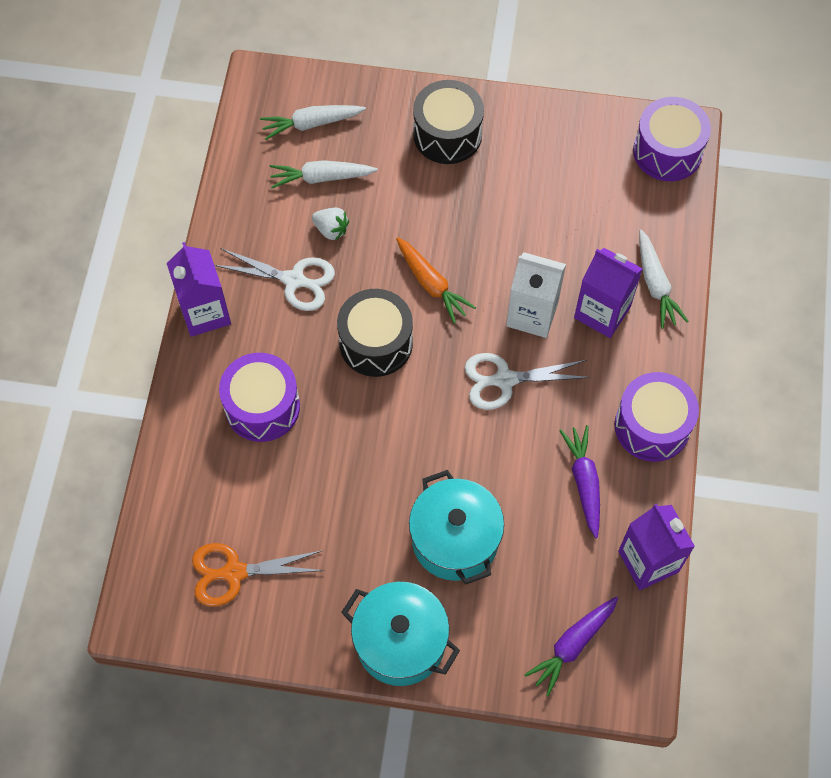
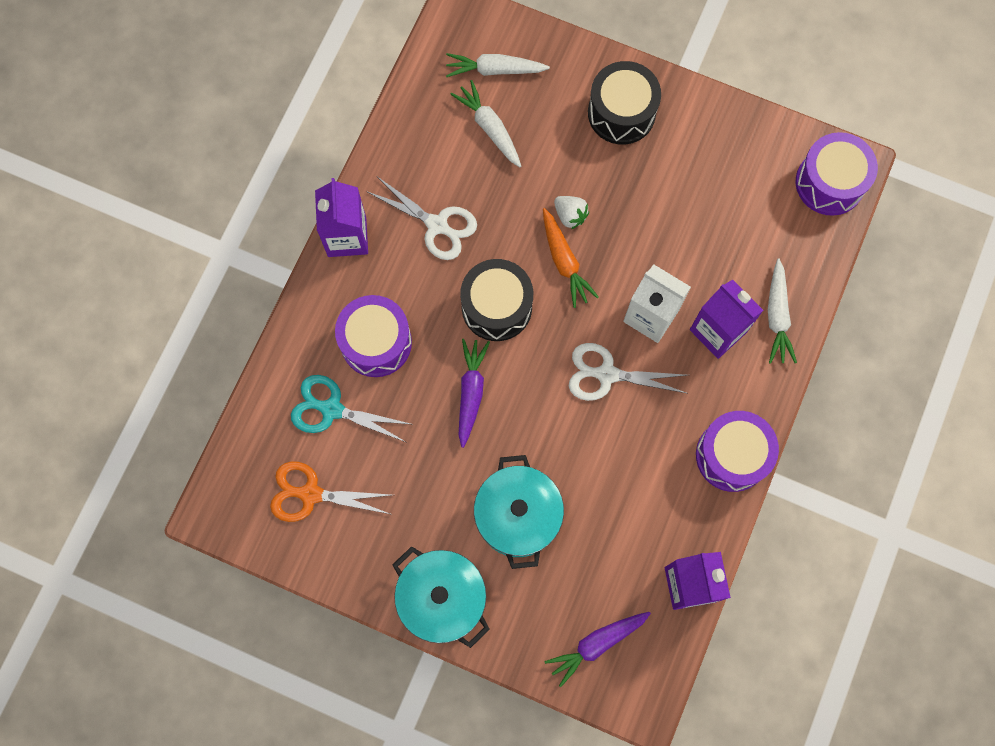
camera: 15 degrees right, 10 degrees up
white carrot [270,160,378,188] -> white carrot turned 45 degrees clockwise [450,80,521,167]
white strawberry [312,207,349,241] -> white strawberry moved to [554,196,589,229]
purple carrot [559,425,600,538] -> purple carrot moved to [458,339,490,448]
none -> turquoise scissors [291,375,410,442]

